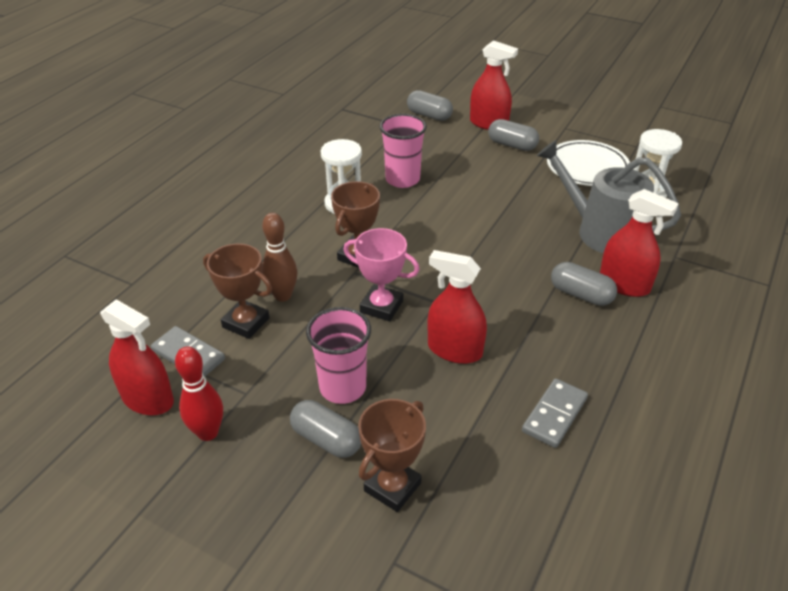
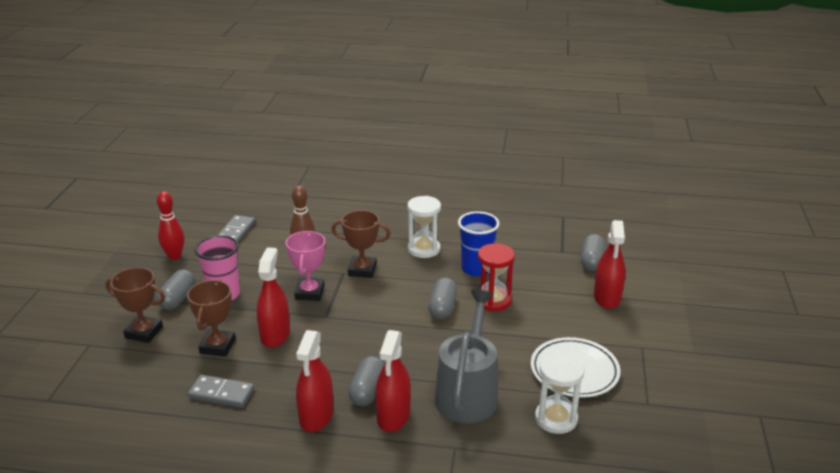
camera: 70 degrees right, 10 degrees down
red spray bottle [100,299,174,415] -> red spray bottle moved to [296,330,334,432]
brown trophy [203,243,272,339] -> brown trophy moved to [187,280,236,357]
pink cup [380,114,427,188] -> blue cup [458,211,499,276]
grey capsule [488,119,539,151] -> grey capsule moved to [428,278,457,319]
none -> red hourglass [478,243,515,311]

